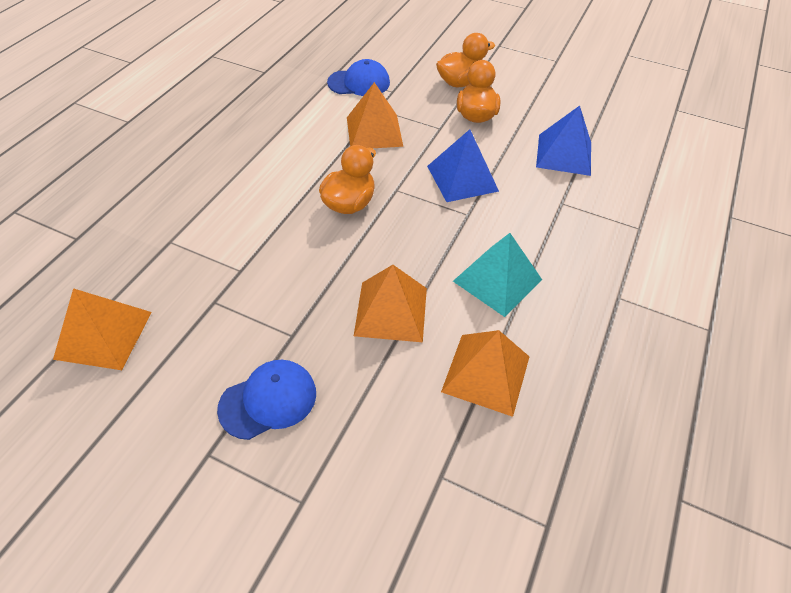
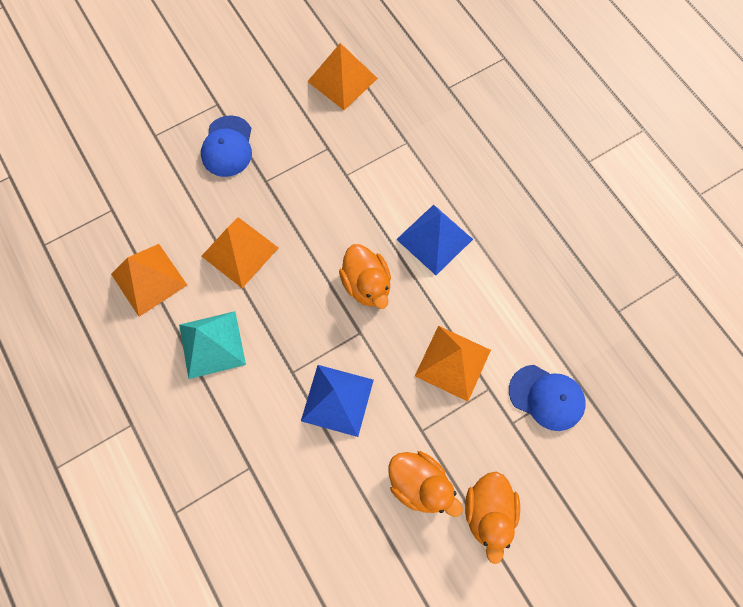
camera: 125 degrees right, 20 degrees up
blue cap [327,59,390,96] -> blue cap turned 90 degrees counterclockwise [509,365,586,431]
blue pyramid [536,106,591,176] -> blue pyramid moved to [396,205,473,275]

